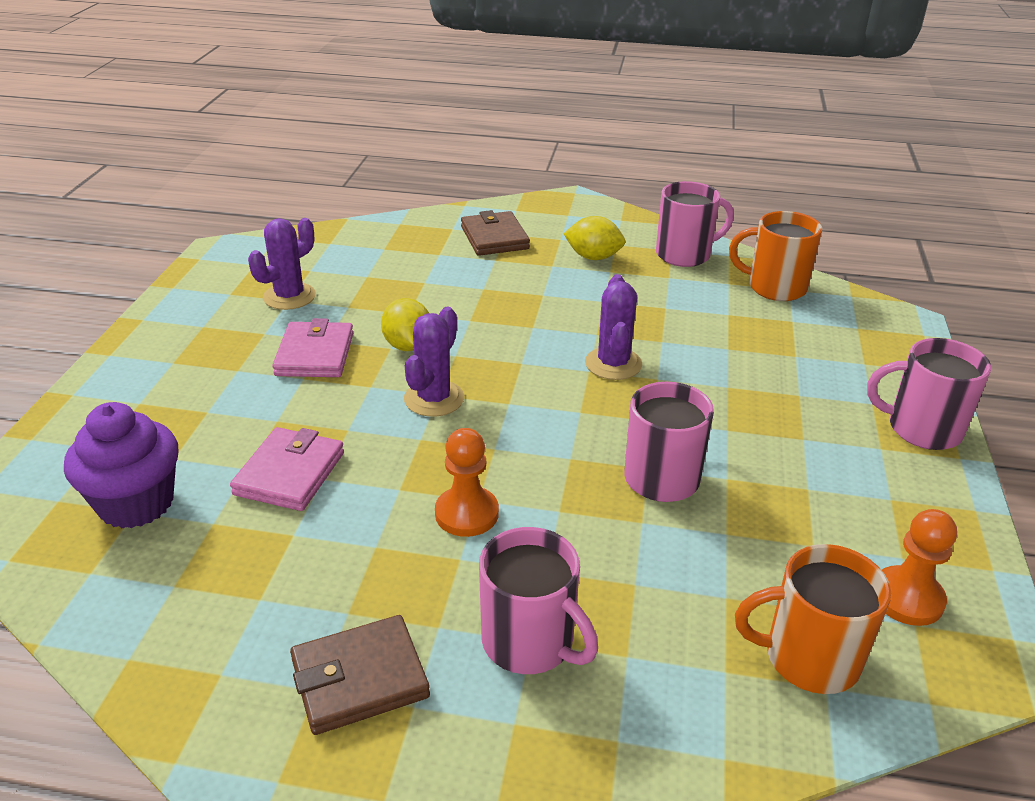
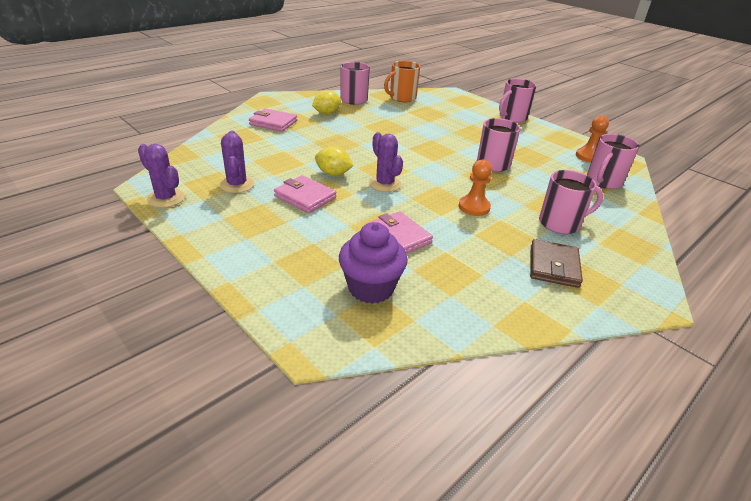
camera: 55 degrees left, 0 degrees up
brown wallet [461,210,530,256] -> pink wallet [249,108,297,132]
purple cactus [585,274,642,380] -> purple cactus moved to [138,144,185,208]
orange mug [735,544,891,694] -> pink mug [587,134,639,189]

